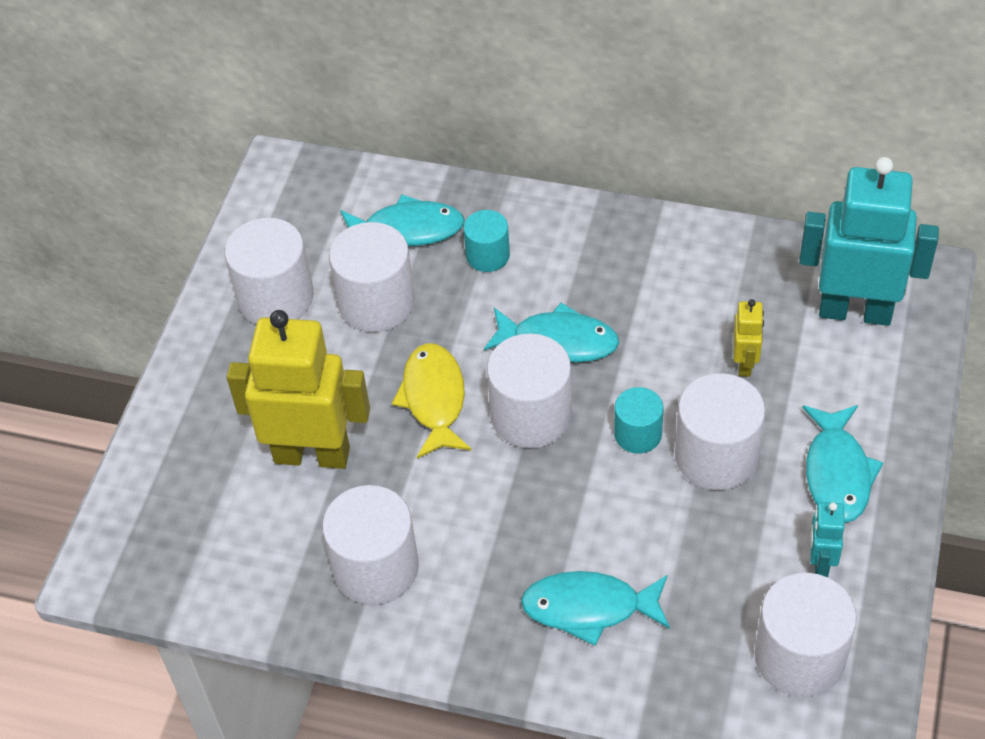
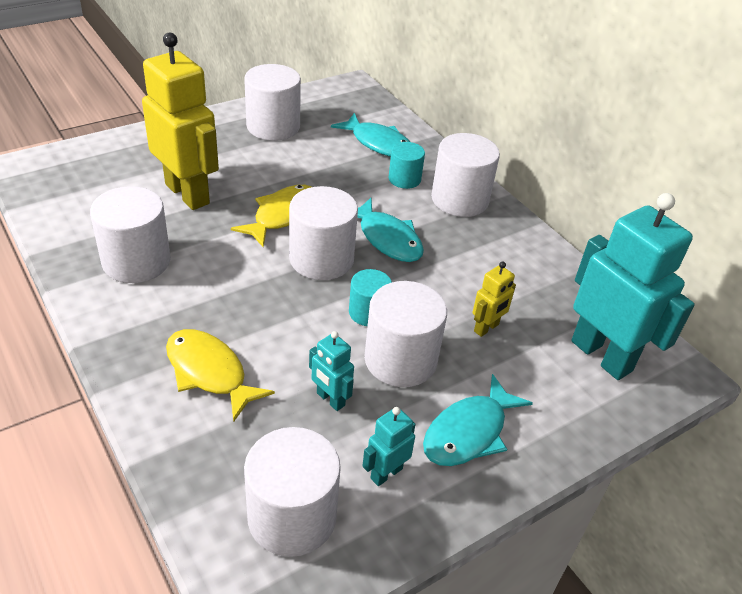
camera: 35 degrees right, 10 degrees down
white cylinder [329,222,415,332] -> white cylinder moved to [431,133,500,217]
turquoise fish [521,571,670,646] -> yellow fish [166,329,275,422]
none -> turquoise robot [309,331,354,411]

